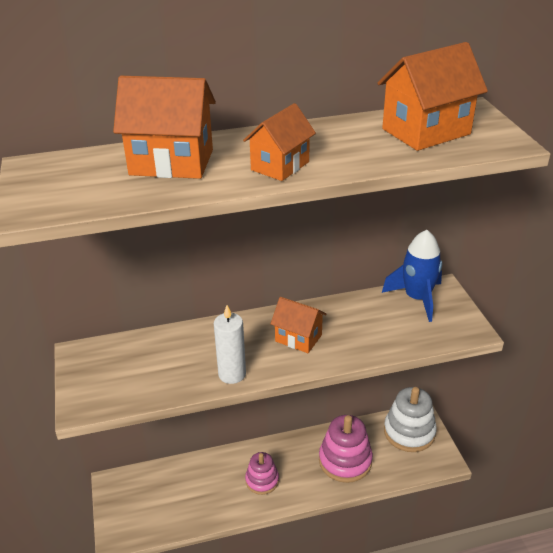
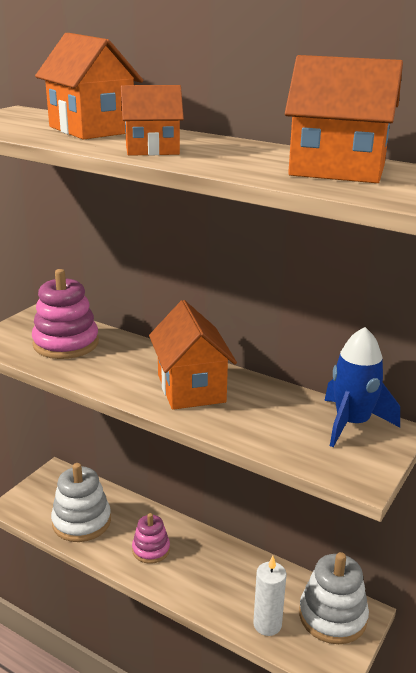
camera: 45 degrees right, 10 degrees down
white candle [214,305,246,384] -> white candle moved to [253,556,286,636]
orange house [270,297,327,353] -> orange house [149,300,237,410], size x1.56
pink stacking toy [319,415,373,483] -> pink stacking toy moved to [32,269,99,359]
none -> white stacking toy [51,463,111,542]

